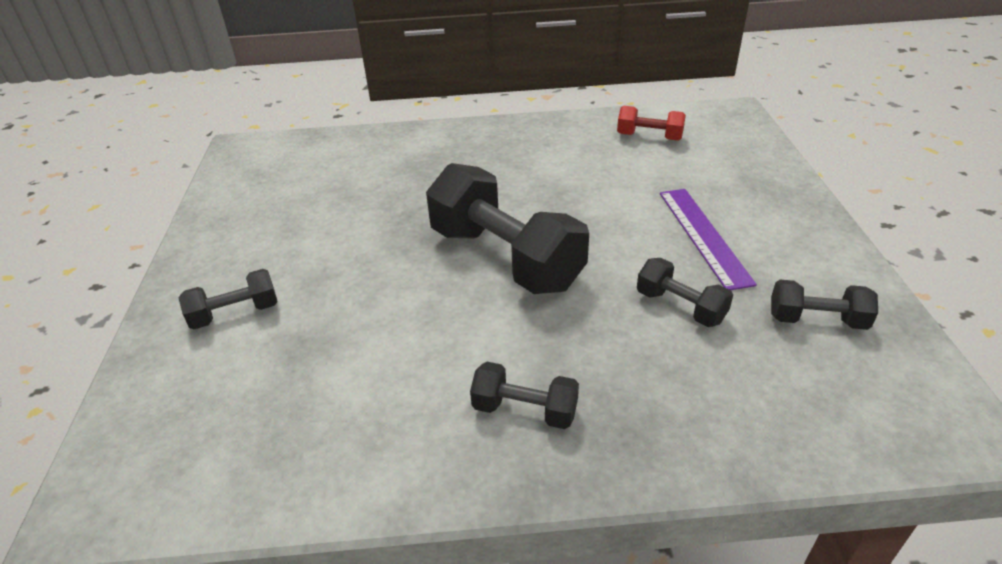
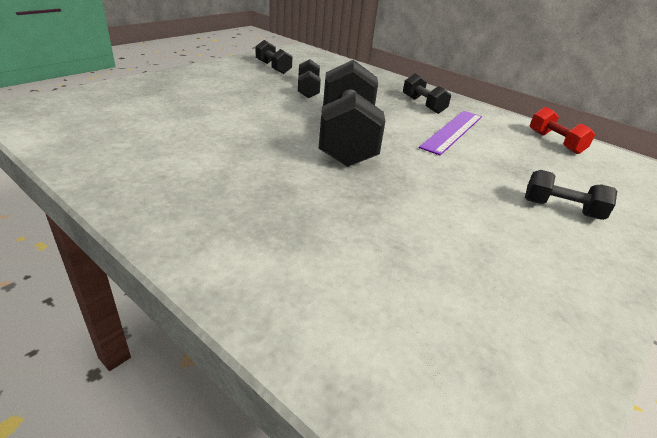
camera: 140 degrees left, 5 degrees down
red dumbbell [617,106,686,141] -> red dumbbell moved to [530,107,595,154]
purple ruler [660,189,757,290] -> purple ruler moved to [419,111,482,155]

